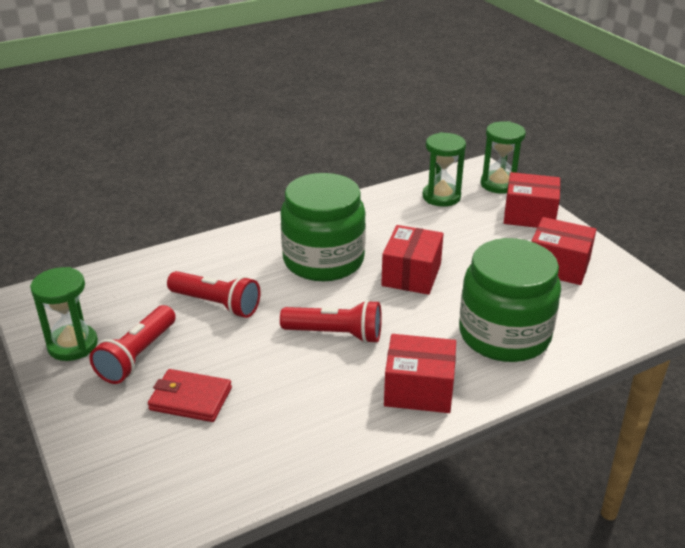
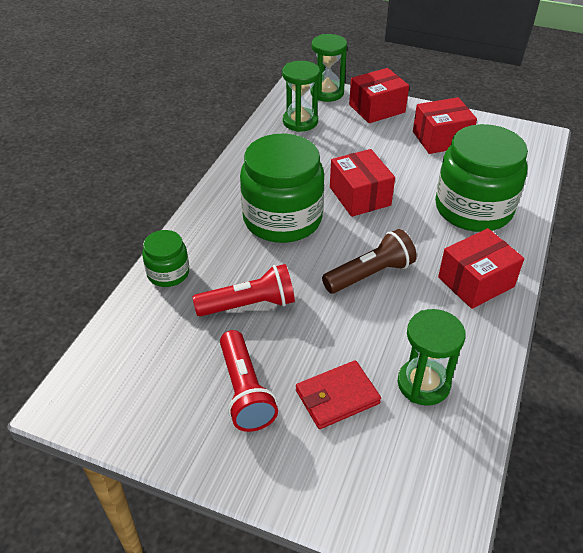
camera: 40 degrees left, 10 degrees up
green hourglass [30,267,98,361] -> green hourglass moved to [398,309,466,406]
red flashlight [280,300,382,344] -> brown flashlight [322,229,417,293]
none -> green jar [142,230,189,287]

